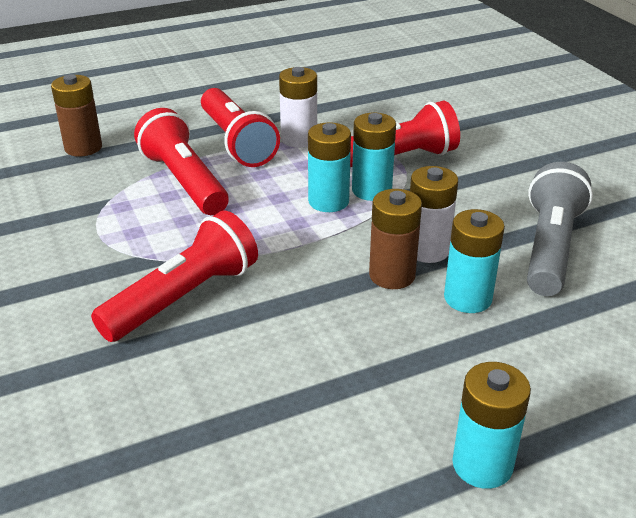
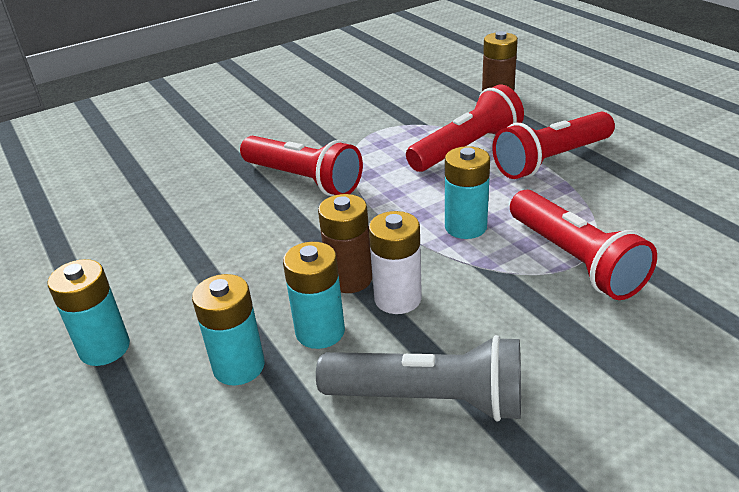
camera: 85 degrees right, 0 degrees up
white battery [279,67,317,148] -> none
turquoise battery [352,113,396,201] -> turquoise battery moved to [192,274,265,385]

